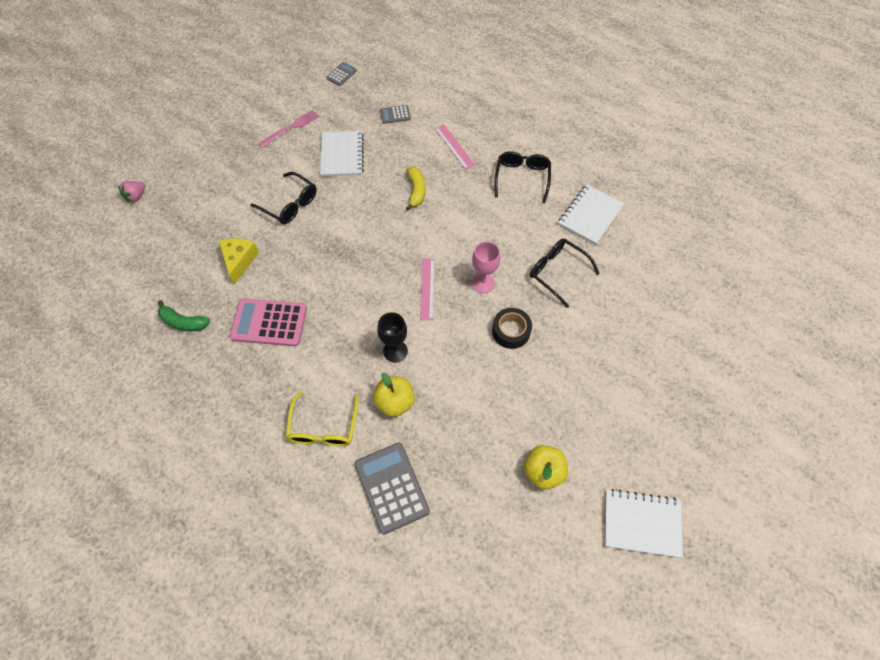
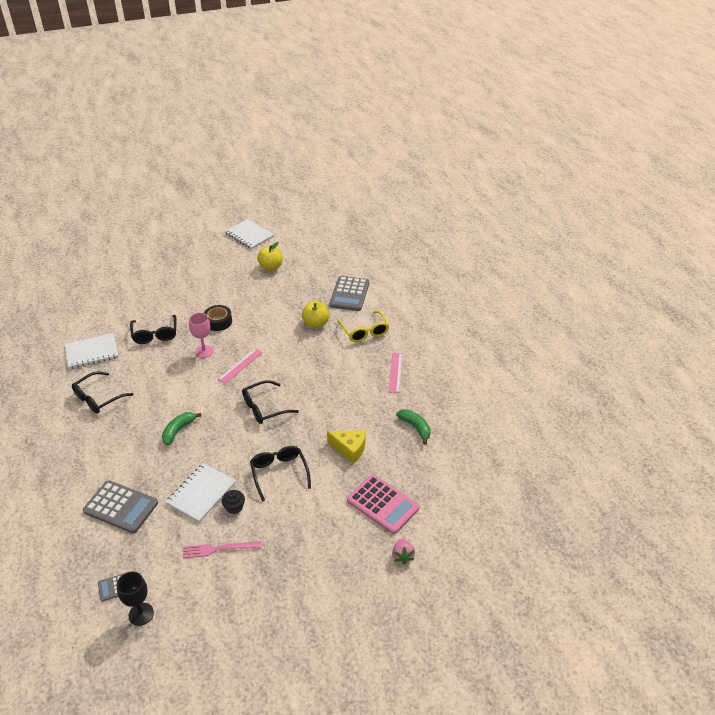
camera: 145 degrees left, 20 degrees down
pink strawberry [118,181,145,202] -> pink strawberry turned 105 degrees clockwise [392,539,415,564]
yellow cheese [219,238,259,285] -> yellow cheese turned 105 degrees counterclockwise [327,430,366,464]
pink calculator [229,298,307,347] -> pink calculator moved to [347,475,419,534]
yellow glasses [286,391,358,446] -> yellow glasses turned 120 degrees clockwise [337,311,390,342]
black goblet [377,312,408,362] -> black goblet moved to [116,571,154,626]
grey calculator [380,105,411,124] -> grey calculator [83,480,158,533], size x1.99
yellow banana [406,167,426,211] -> green banana [162,412,201,445]
pink ruler [435,125,475,170] -> pink ruler moved to [389,353,403,393]
none -> black cupcake [222,490,245,514]
none -> black glasses [242,380,299,424]

